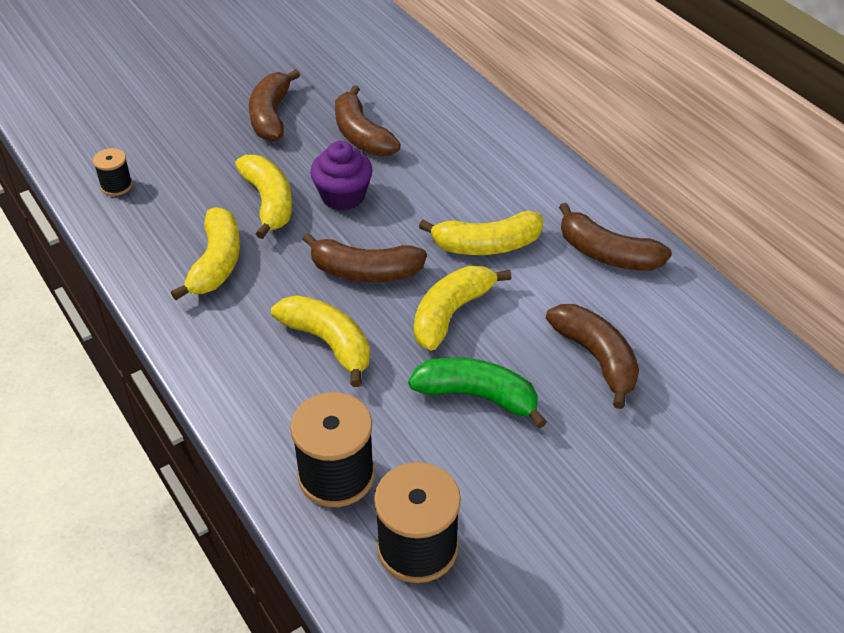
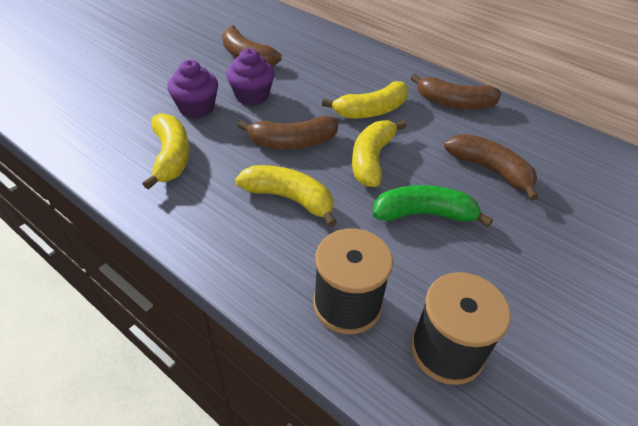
camera: 20 degrees left, 0 degrees up
black spool [93,148,133,196] -> none
yellow banana [235,155,292,239] -> purple cupcake [167,60,218,118]
brown banana [249,69,300,142] -> none

